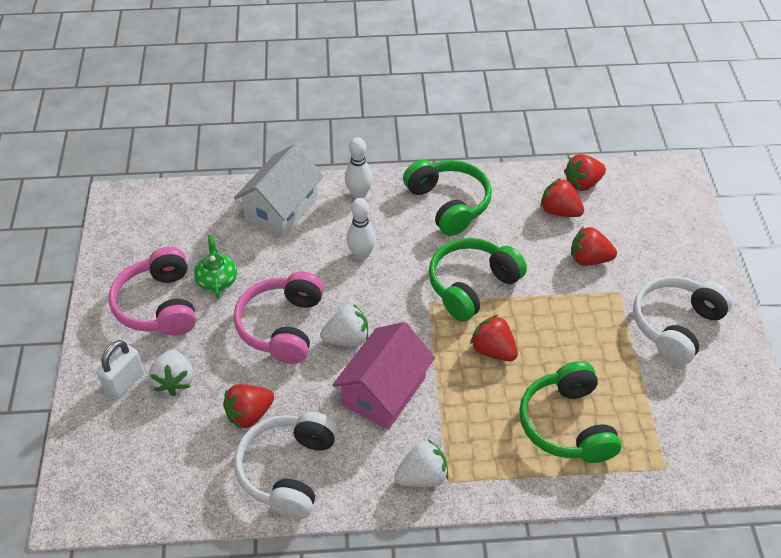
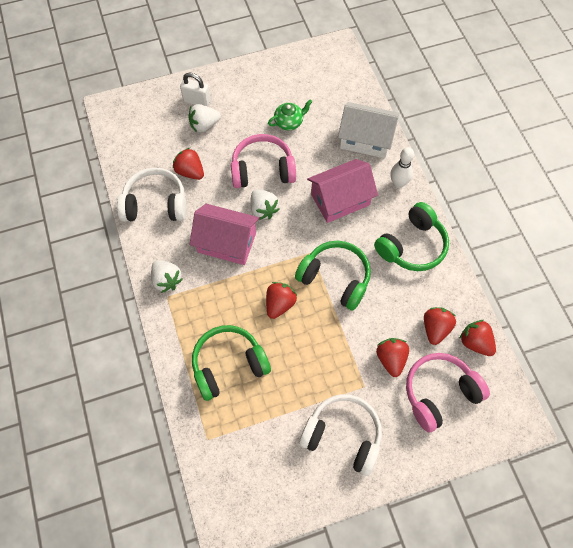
camera: 75 degrees right, 15 degrees up
pink headphones [109,247,196,336] -> pink headphones moved to [406,353,490,433]
white bowling pin [346,198,376,260] -> pink house [307,159,378,223]

